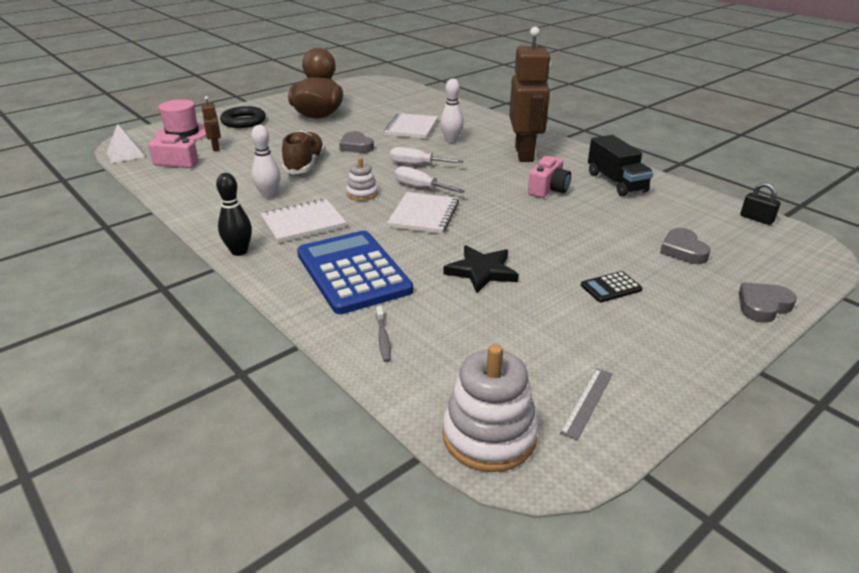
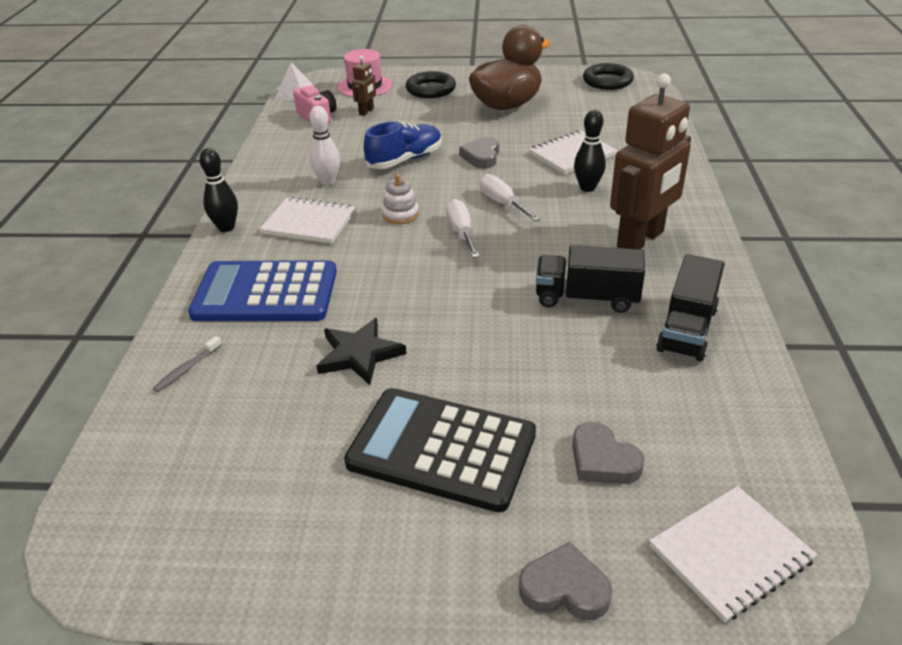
camera: 45 degrees right, 5 degrees up
brown shoe [282,130,325,174] -> blue shoe [364,121,442,169]
blue calculator [297,230,413,314] -> blue calculator turned 105 degrees counterclockwise [188,260,337,321]
white notebook [387,192,459,234] -> white notebook moved to [649,486,817,623]
white bowling pin [440,79,464,143] -> black bowling pin [574,110,606,192]
white stacking toy [443,344,538,472] -> none
pink camera [528,156,571,198] -> black truck [536,245,645,313]
grey ruler [560,368,613,441] -> none
black calculator [581,271,642,302] -> black calculator [344,388,536,512], size x2.42
grey heart [660,228,711,264] -> grey heart turned 75 degrees counterclockwise [572,422,645,484]
black padlock [740,182,780,225] -> none
none -> black ring [583,63,634,90]

